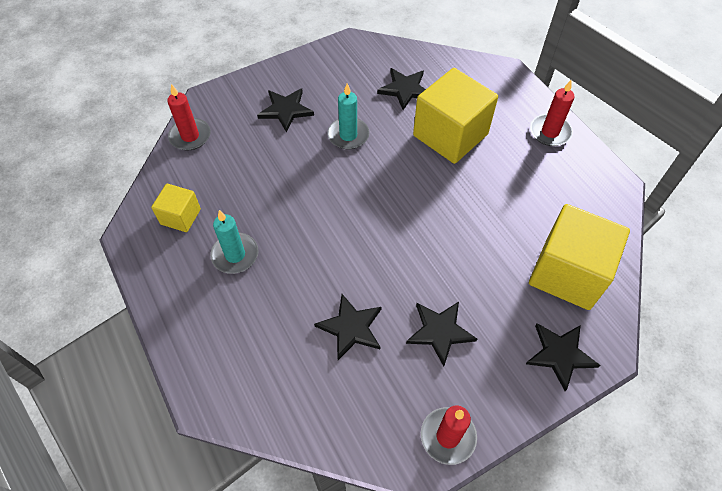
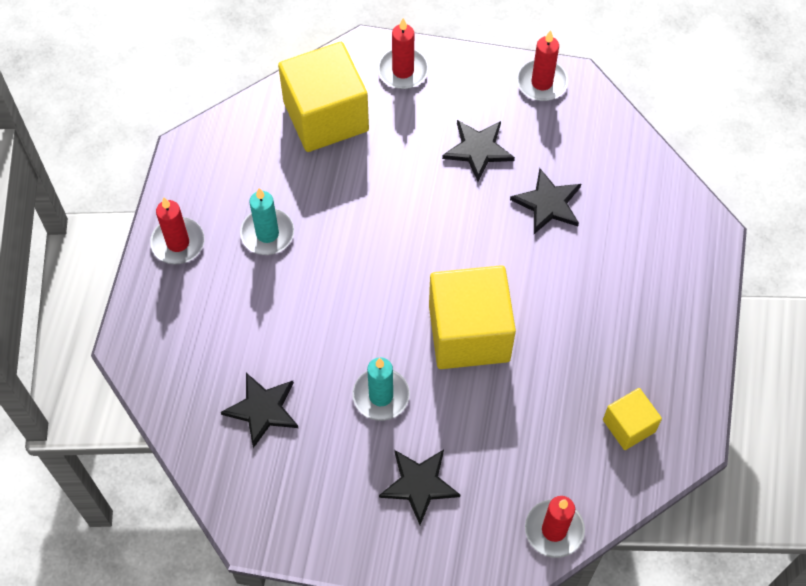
camera: 140 degrees left, 5 degrees up
turquoise candle [210,210,259,274] -> turquoise candle moved to [240,188,294,255]
yellow cube [413,68,498,164] -> yellow cube moved to [429,265,516,369]
black star [526,323,600,391] -> red candle [378,18,429,89]

